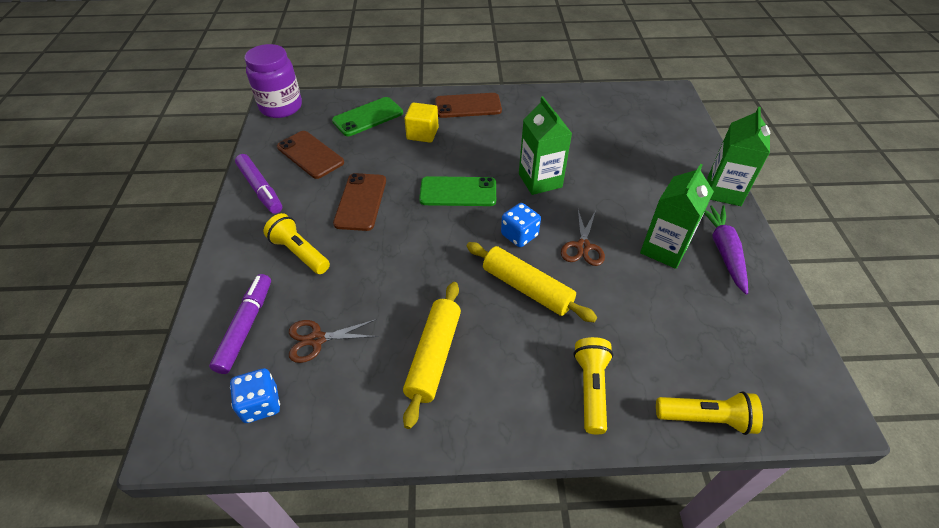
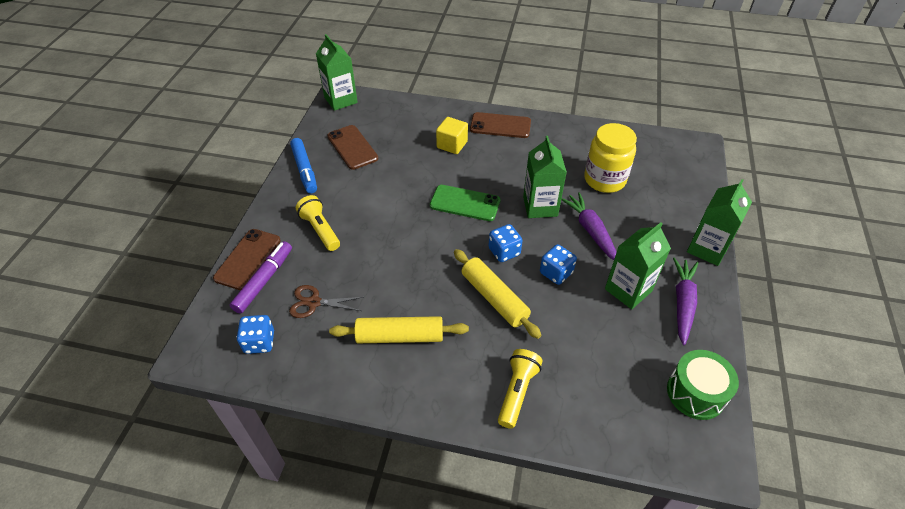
camera: 15 degrees right, 0 degrees up
purple marker [235,154,282,214] -> blue marker [290,138,317,194]
purple jar [245,44,302,118] -> green carton [316,34,358,111]
green phone [332,97,403,136] -> none
brown phone [333,173,386,231] -> brown phone moved to [213,229,281,290]
yellow rolling pin [403,282,461,429] -> yellow rolling pin turned 60 degrees clockwise [329,316,469,343]
brown scissors [561,210,605,266] -> blue dice [540,244,577,285]
yellow flashlight [656,391,763,435] -> none
none -> purple carrot [561,192,617,260]
none -> yellow jar [584,123,637,193]
none -> green drum [667,350,739,420]

